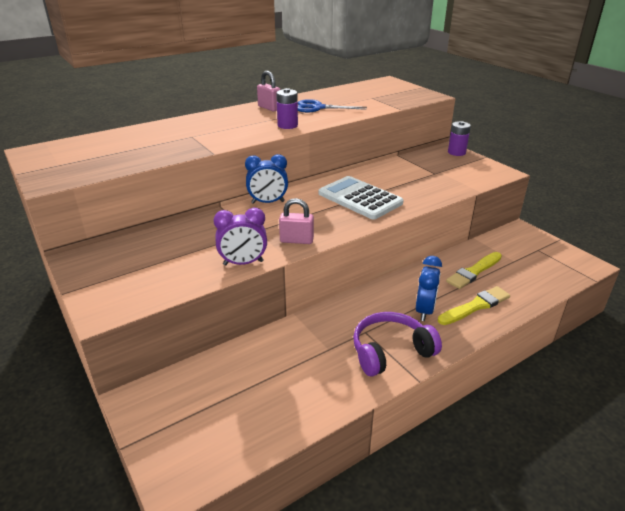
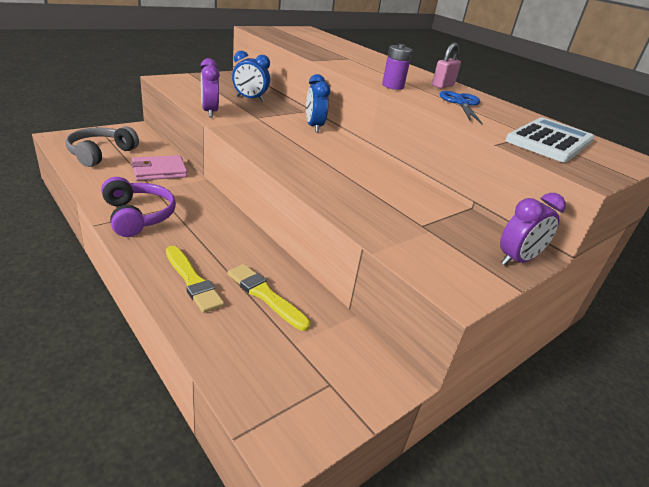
camera: 80 degrees right, 0 degrees up
pink padlock [279,198,314,244] -> none
white calculator [319,176,404,219] -> white calculator moved to [505,117,594,162]
blue clock [416,256,442,321] -> blue clock moved to [232,51,270,102]
purple battery [448,121,471,156] -> purple clock [500,193,566,265]
none -> grey headphones [66,126,139,167]
none -> pink wallet [131,155,188,181]

